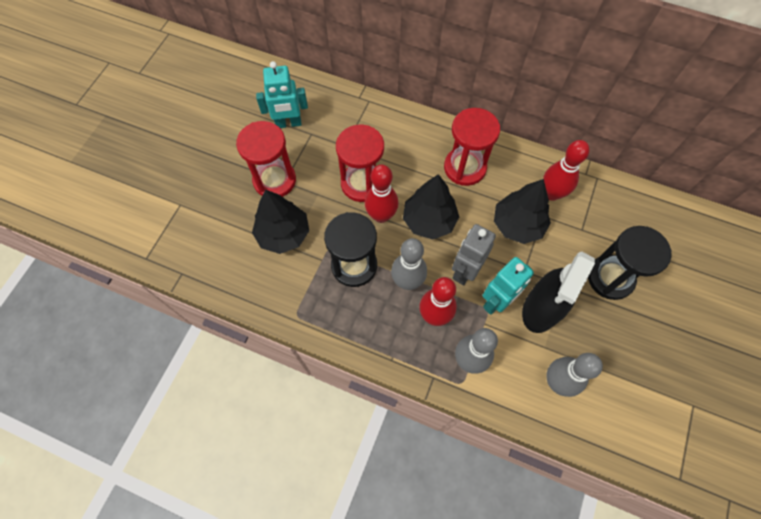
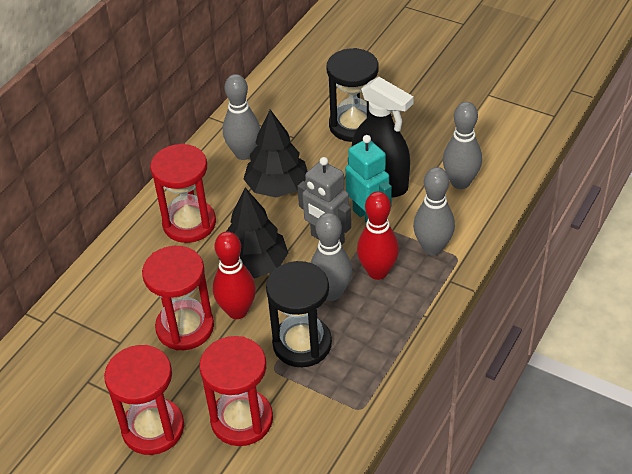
camera: 80 degrees left, 20 degrees down
black tree [252,189,309,254] -> red hourglass [200,336,273,446]
turquoise robot [256,61,308,128] -> none
red bowling pin [543,140,590,201] -> grey bowling pin [223,74,260,160]

